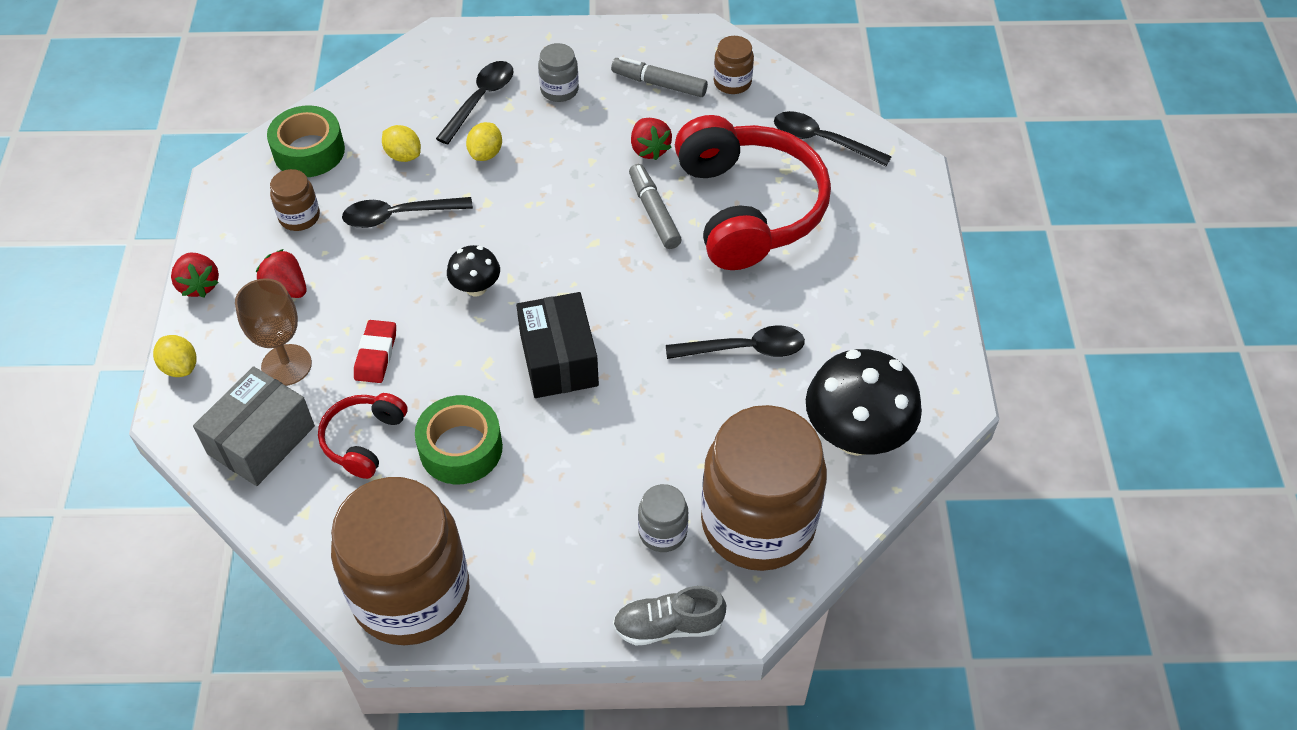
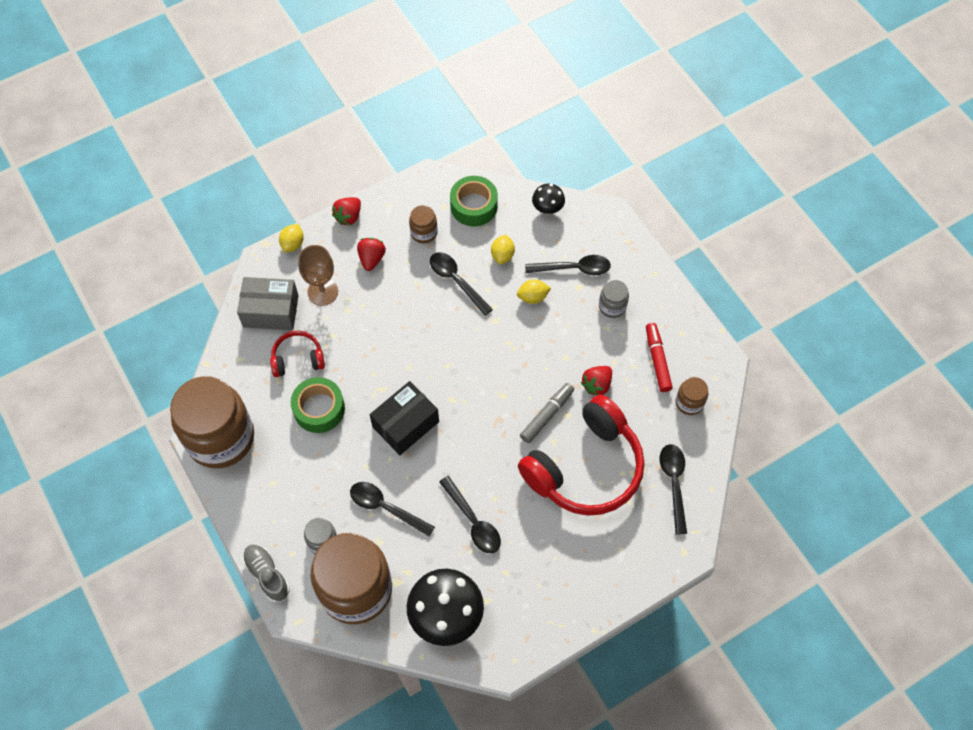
camera: 60 degrees right, 10 degrees up
red eraser [354,320,396,383] -> none
black mushroom [447,245,500,296] -> black mushroom moved to [532,184,565,215]
grey marker [611,57,708,97] -> red marker [646,323,673,392]
none -> black spoon [350,482,435,537]

